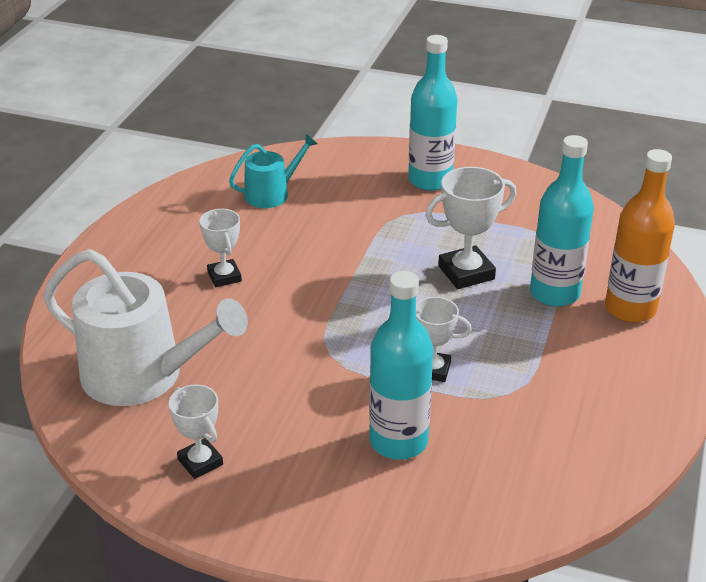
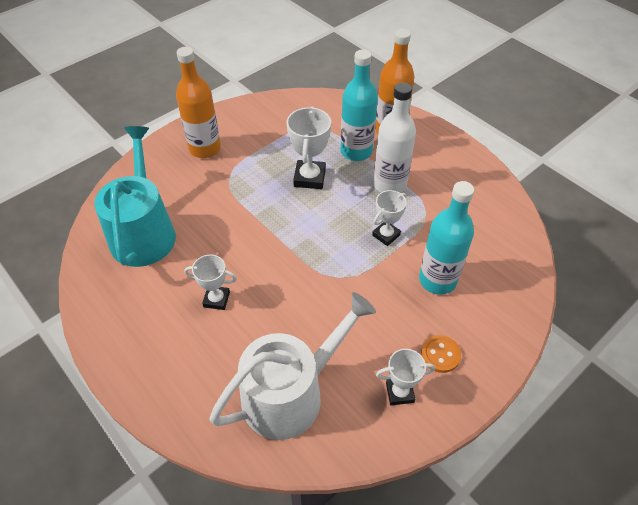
camera: 60 degrees left, 15 degrees up
turquoise watering can [229,134,318,208] -> turquoise watering can [94,126,176,267], size x1.87
turquoise bottle [408,35,457,191] -> orange bottle [176,47,221,158]
none -> white bottle [373,82,416,193]
none -> orange button [421,335,461,373]

